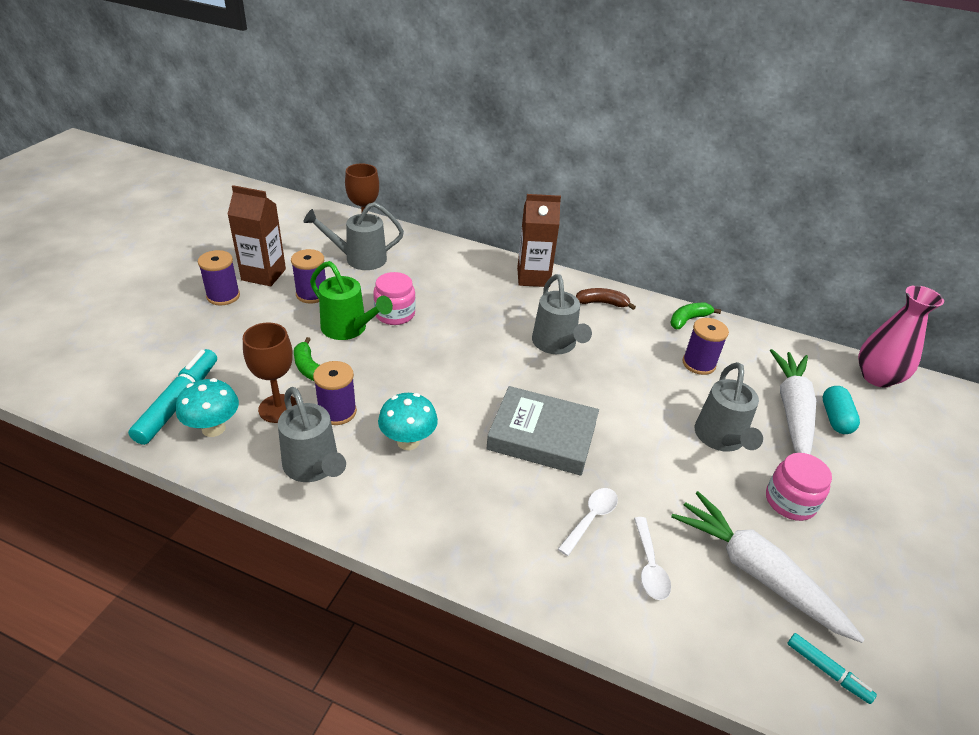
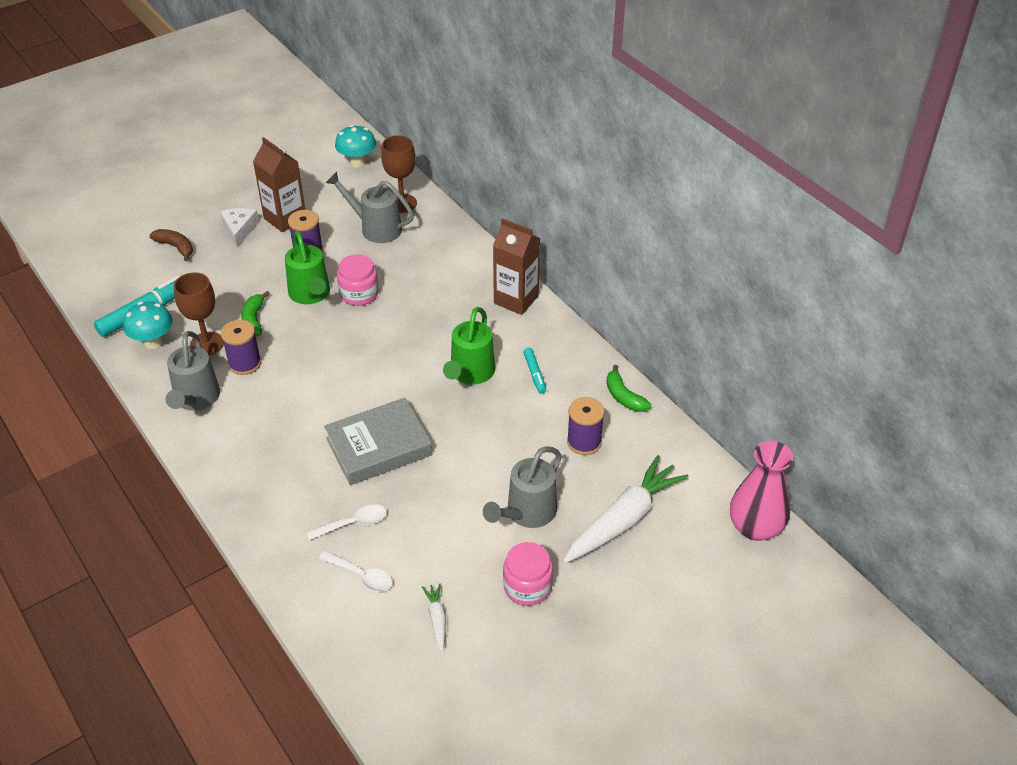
camera: 35 degrees right, 5 degrees up
purple spool [198,250,240,305] -> white cheese [220,208,259,247]
turquoise mushroom [378,393,438,450] -> turquoise mushroom moved to [335,125,376,167]
grey book [486,386,599,476] -> grey book turned 75 degrees counterclockwise [324,398,433,485]
grey watering can [532,274,592,354] -> green watering can [443,307,495,385]
brown banana [576,288,636,310] -> brown banana moved to [149,229,193,261]
white spoon [634,517,671,600] -> white spoon turned 90 degrees counterclockwise [319,550,392,592]
green banana [670,303,721,329] -> green banana turned 120 degrees counterclockwise [607,365,651,412]
white carrot [671,491,865,643] -> white carrot [422,584,446,652], size x0.44
turquoise marker [788,633,877,704] -> turquoise marker moved to [523,348,546,394]
turquoise capsule [823,386,860,434] -> none

